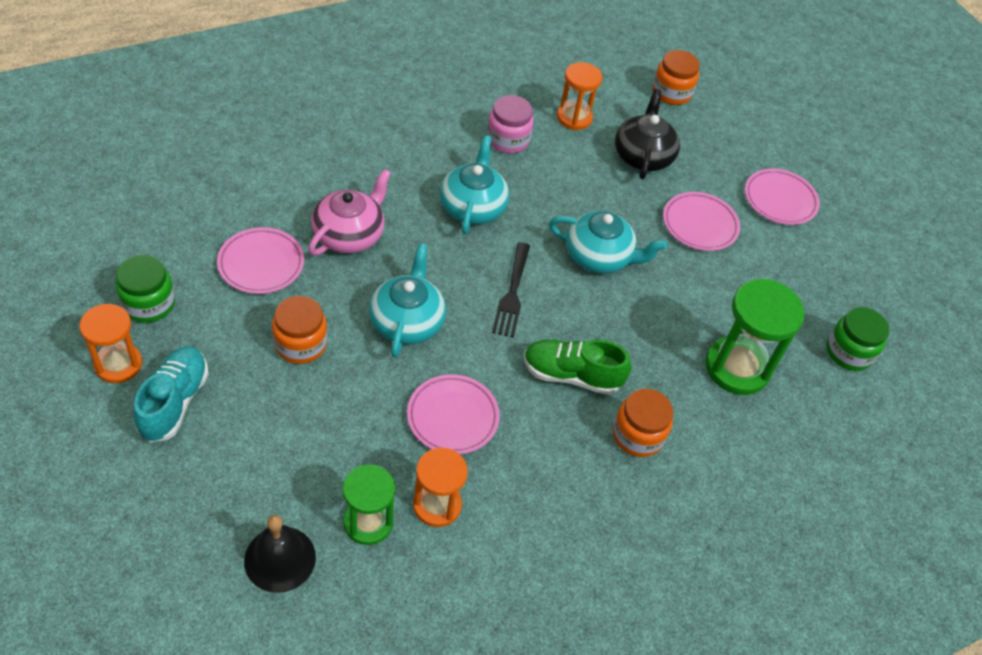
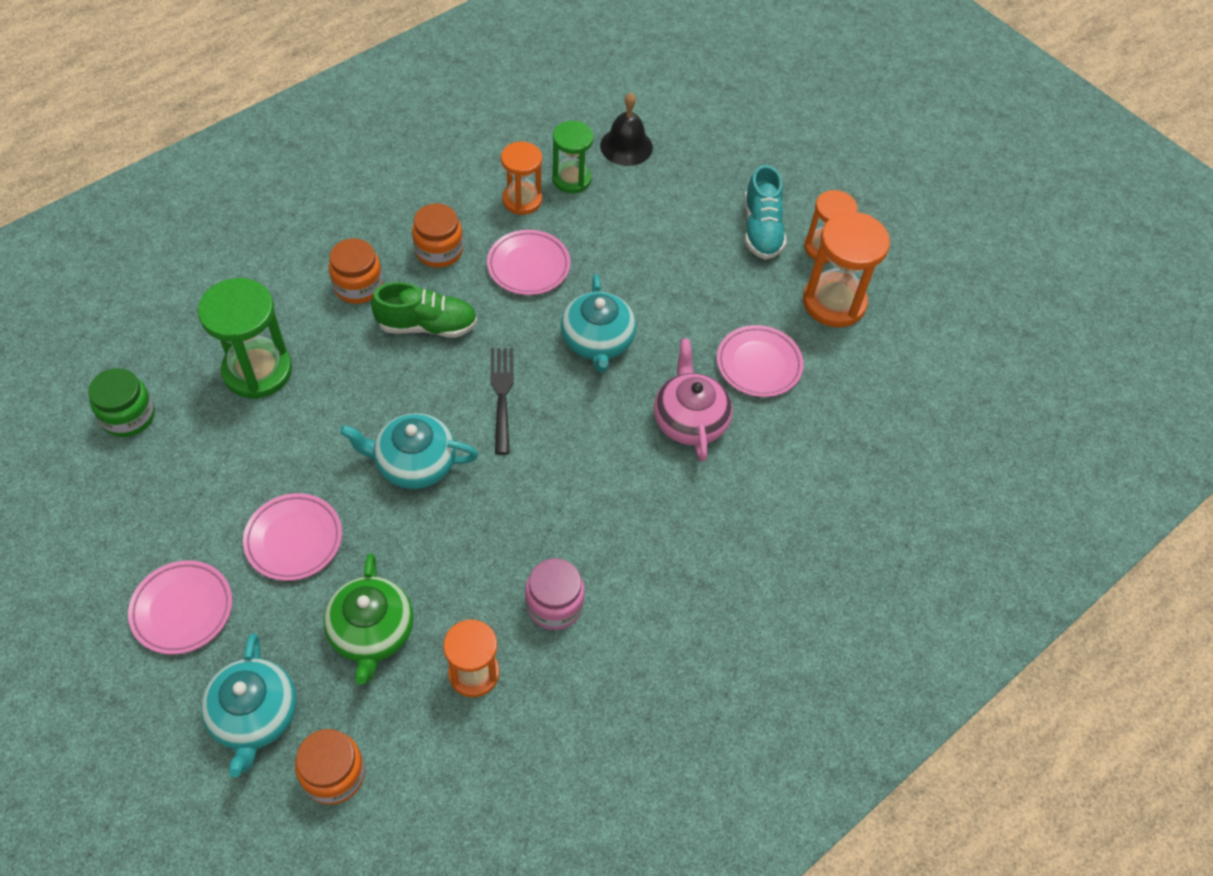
camera: 170 degrees right, 5 degrees up
green jar [116,255,175,323] -> orange hourglass [803,212,890,328]
orange jar [272,296,327,364] -> orange jar moved to [412,203,463,268]
pink teapot [308,169,391,255] -> pink teapot turned 150 degrees clockwise [654,339,733,462]
turquoise teapot [440,135,509,234] -> turquoise teapot moved to [201,634,297,777]
black teapot [615,89,680,179] -> green teapot [323,553,414,685]

